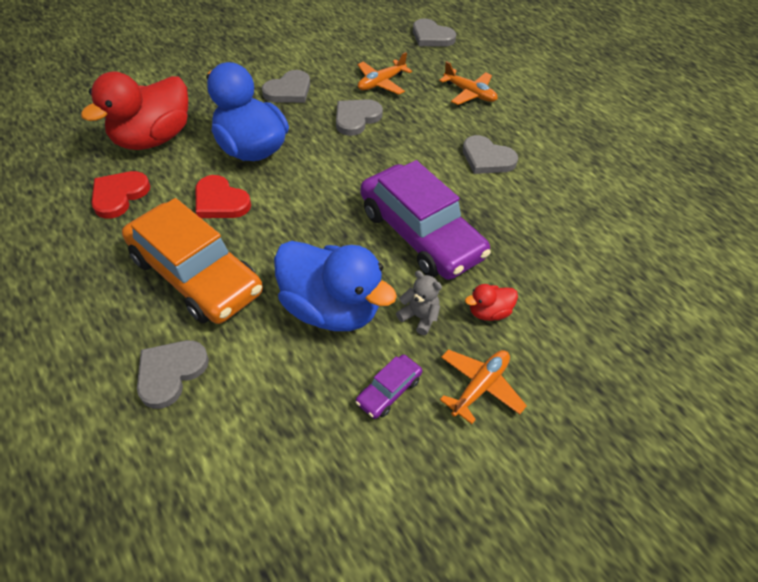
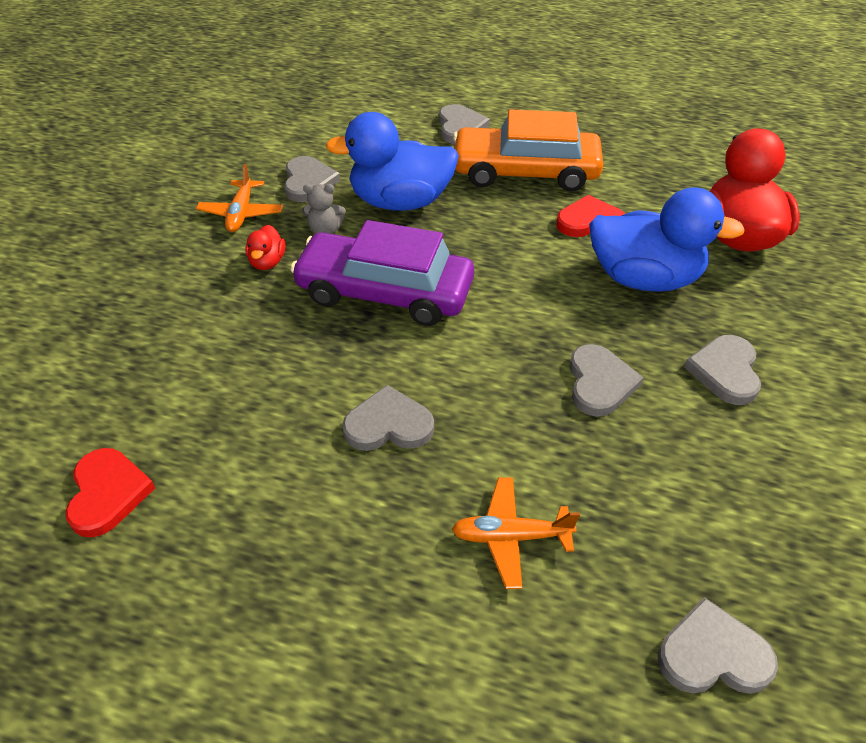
camera: 145 degrees right, 5 degrees down
red heart [92,171,150,219] -> red heart moved to [65,448,155,537]
purple car [356,354,422,419] -> grey heart [284,156,340,202]
orange plane [358,52,412,95] -> none
red duck [465,284,518,321] -> red duck turned 150 degrees clockwise [245,225,286,270]

